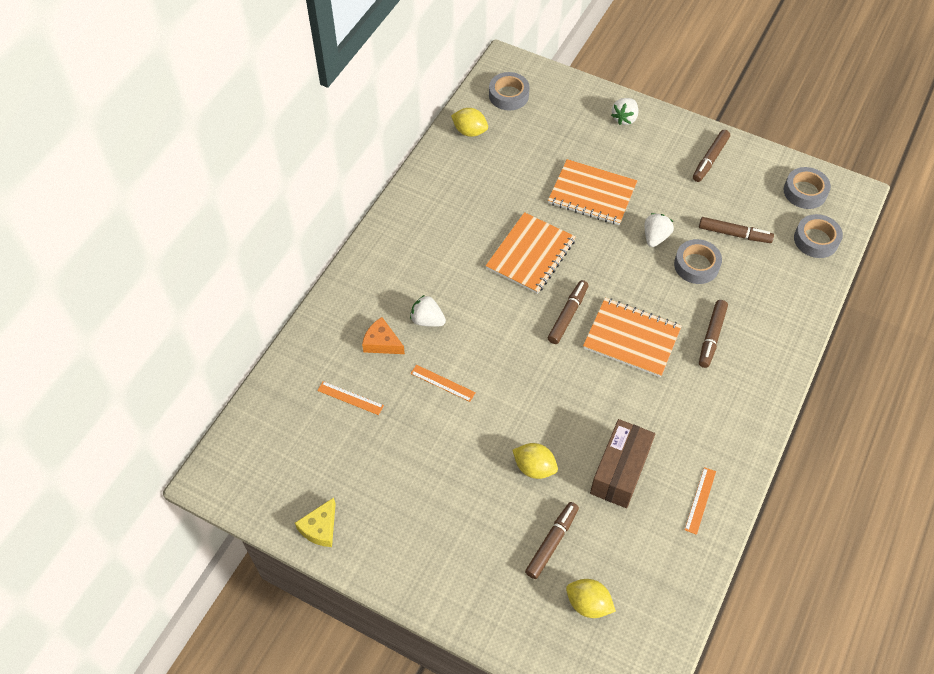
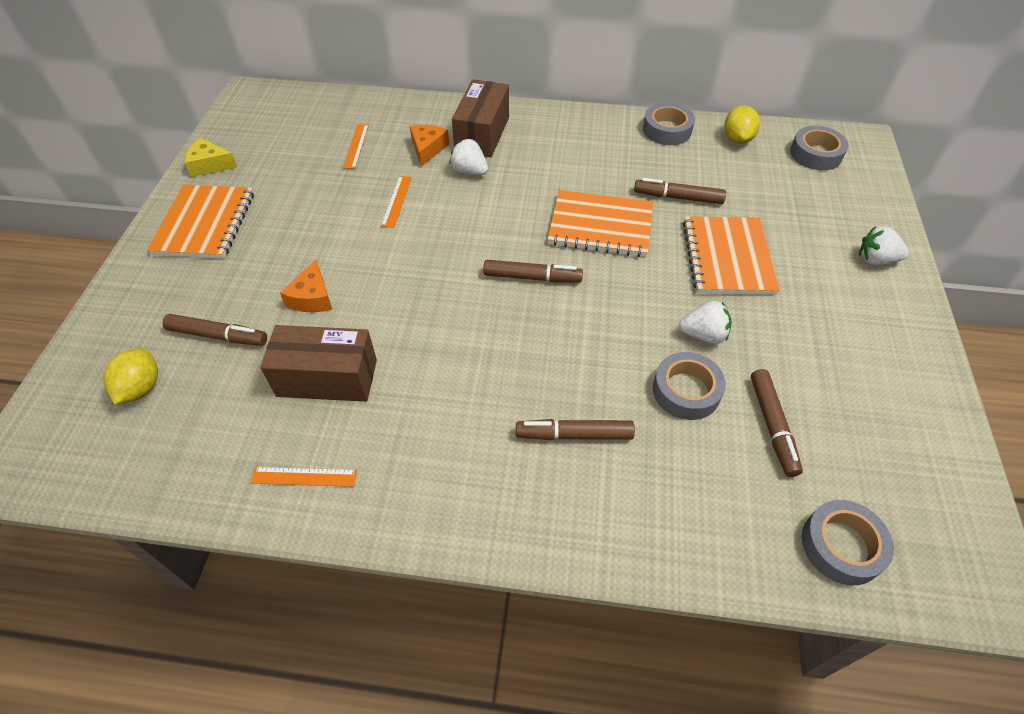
camera: 70 degrees right, 5 degrees down
white strawberry [410,295,446,327] -> white strawberry turned 60 degrees counterclockwise [449,139,488,175]
yellow lemon [512,443,558,479] -> orange cheese [280,260,332,312]
orange notebook [583,298,682,377] -> orange notebook moved to [147,185,254,259]
brown marker [693,130,730,182] -> brown marker moved to [634,178,726,204]
grey tape [784,167,831,209] -> grey tape moved to [643,103,695,145]
none -> brown box [452,79,509,157]

